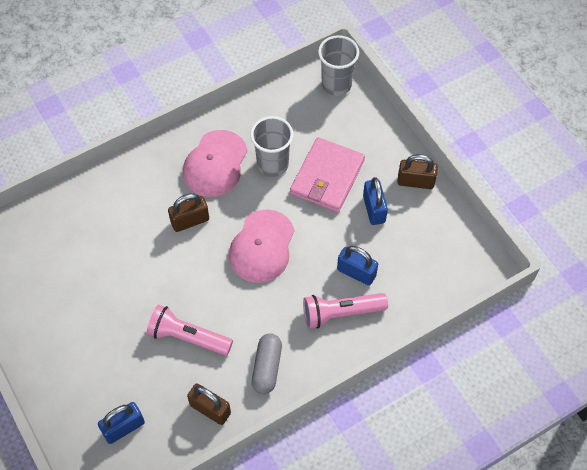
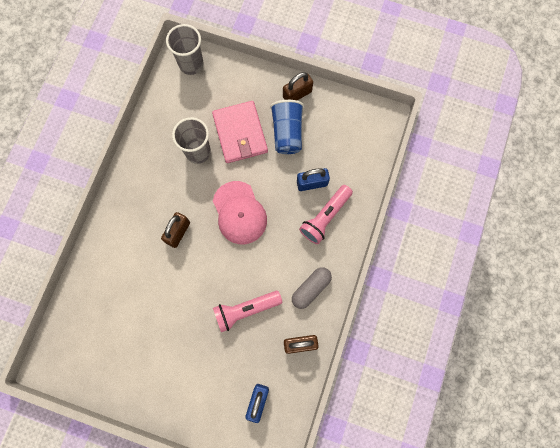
camera: 40 degrees left, 15 degrees up
pink cap [183,130,247,197] -> none
grey capsule [252,333,282,394] -> grey capsule turned 75 degrees clockwise [292,267,332,309]
blue padlock [363,177,388,225] -> blue cup [270,100,304,154]

